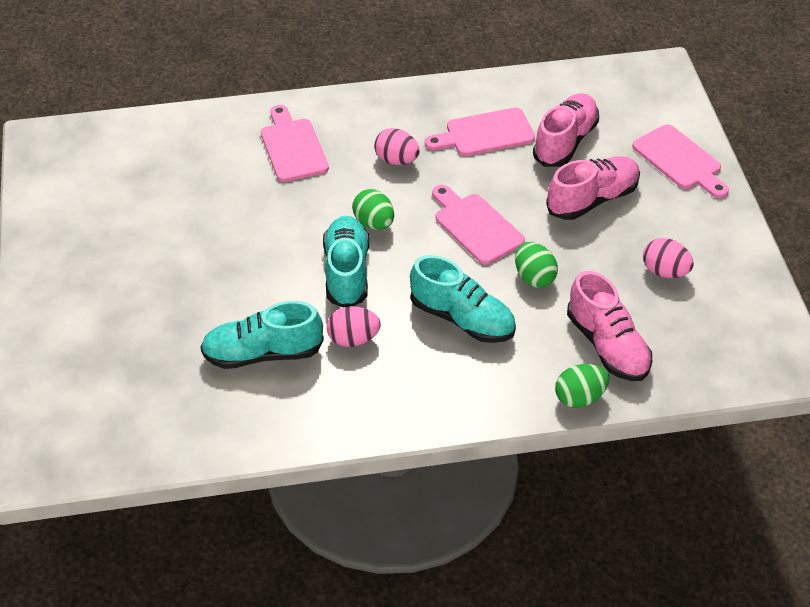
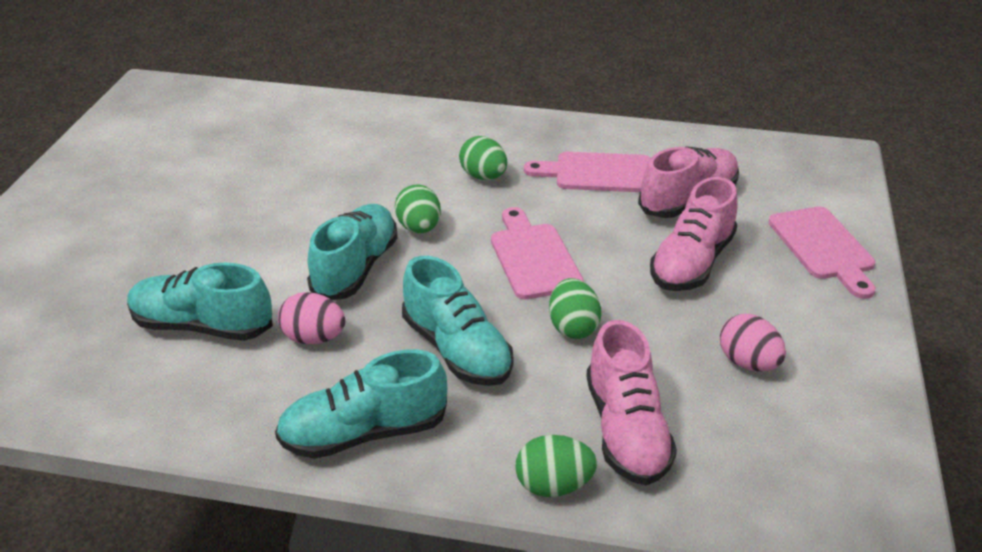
camera: 20 degrees right, 10 degrees down
pink cutting board [261,105,329,182] -> none
pink egg [374,128,419,165] -> green egg [459,136,507,180]
pink shoe [546,156,640,220] -> pink shoe turned 135 degrees clockwise [650,177,738,291]
none -> turquoise shoe [275,350,447,459]

